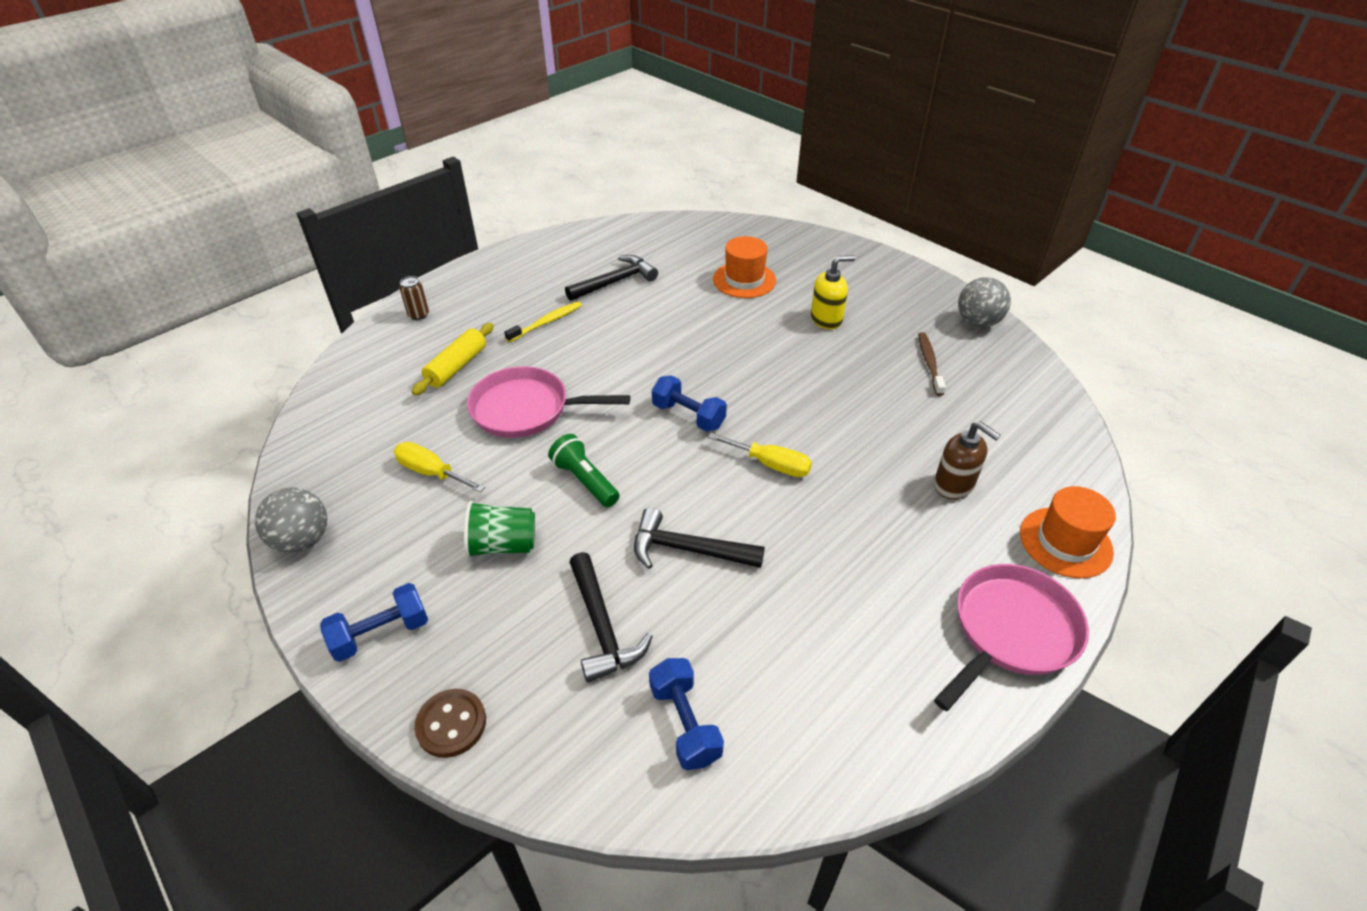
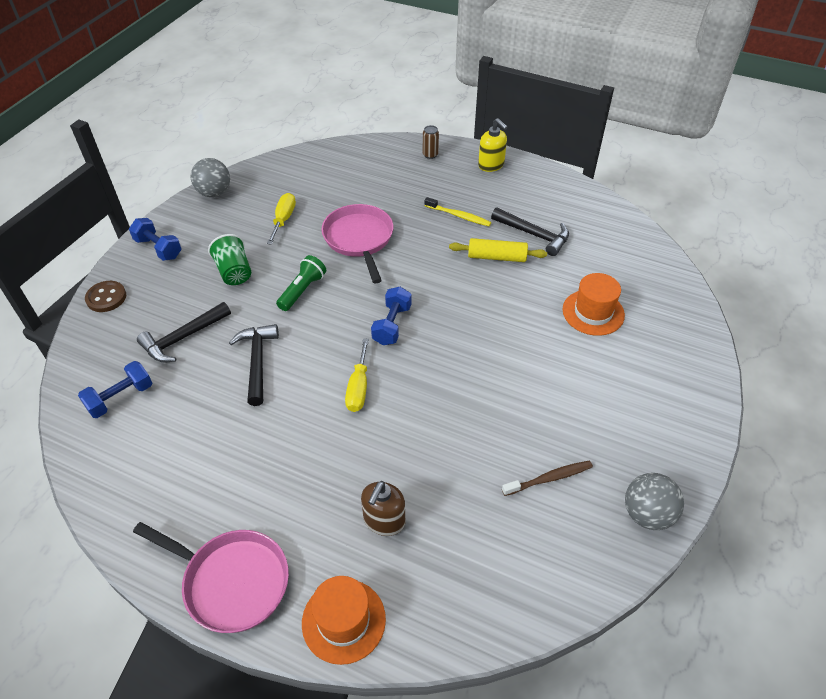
camera: 70 degrees right, 5 degrees up
yellow rolling pin [412,323,494,395] -> yellow rolling pin moved to [449,238,547,262]
yellow soap dispenser [811,255,855,329] -> yellow soap dispenser moved to [478,118,507,172]

